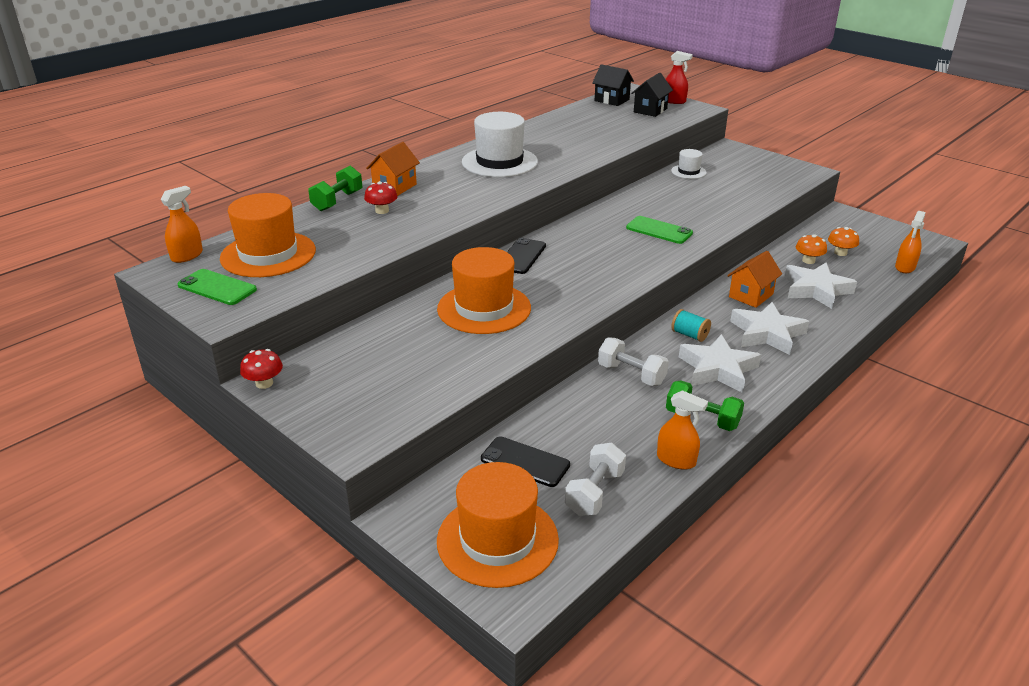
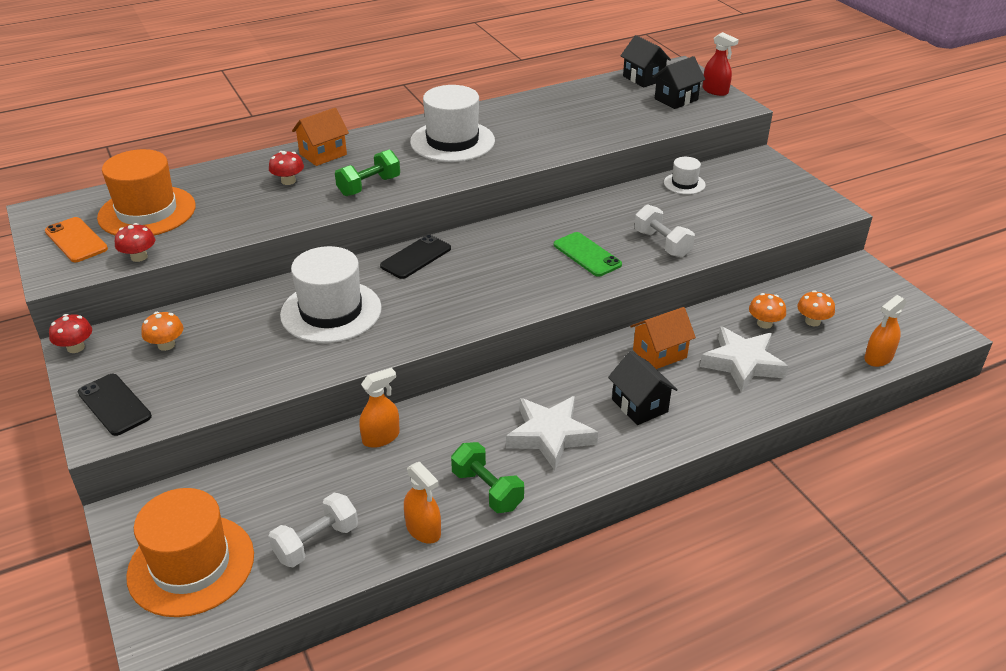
camera: 20 degrees right, 5 degrees up
orange spray bottle [161,186,203,263] -> orange spray bottle moved to [359,368,400,448]
green phone [177,269,257,305] -> orange phone [45,217,108,262]
green dumbbell [308,166,363,211] -> green dumbbell moved to [335,149,400,196]
orange hat [437,247,531,334] -> white hat [280,246,382,343]
black phone [481,436,570,487] -> black phone moved to [78,374,152,436]
white dumbbell [598,337,669,386] -> white dumbbell moved to [635,204,695,257]
turquoise spool [671,309,711,342] -> none
white star [730,302,809,355] -> black house [608,351,678,425]
none -> red mushroom [115,223,155,262]
none -> orange mushroom [141,312,184,351]

